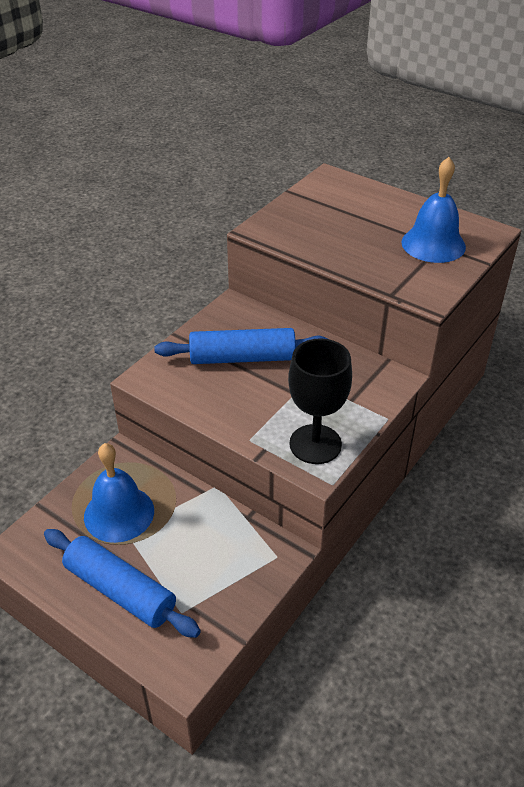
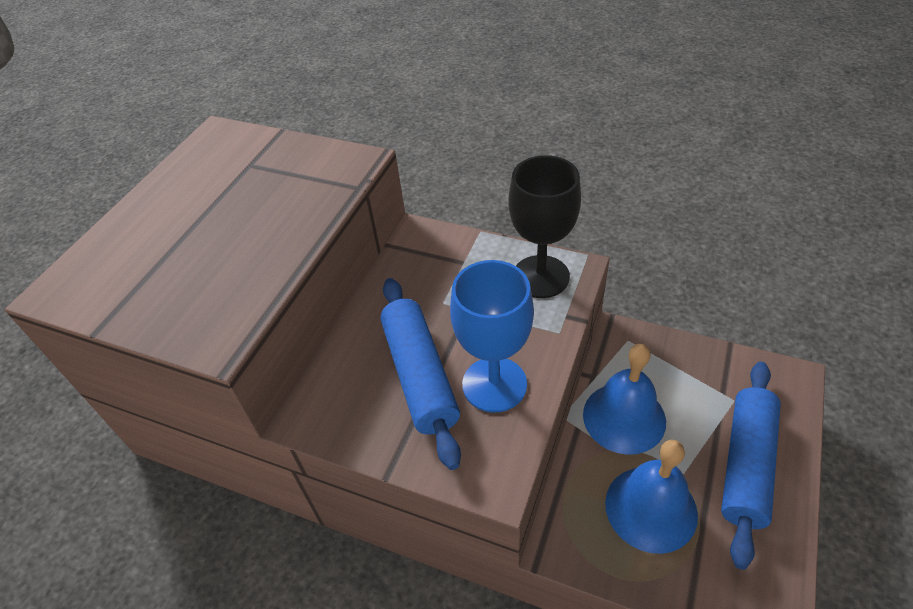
camera: 100 degrees left, 5 degrees up
blue bell [401,157,466,263] -> blue bell moved to [583,344,666,455]
none -> blue goblet [450,260,534,413]

